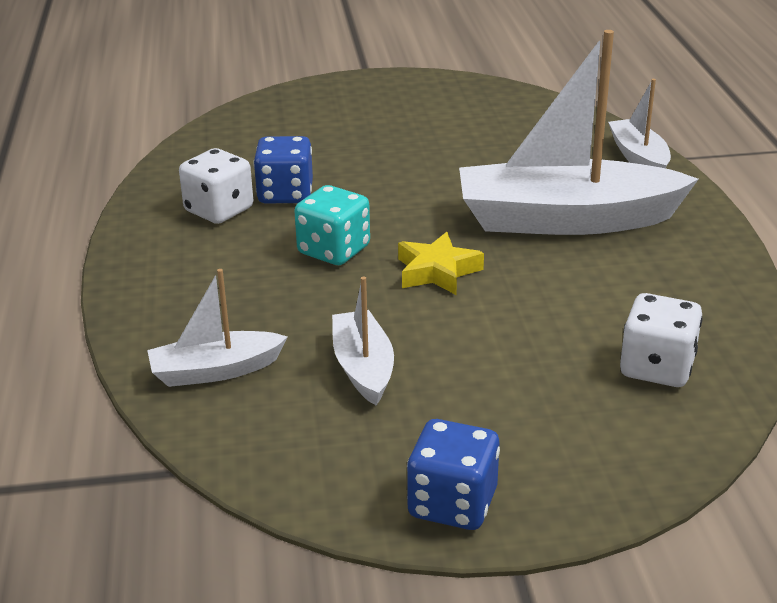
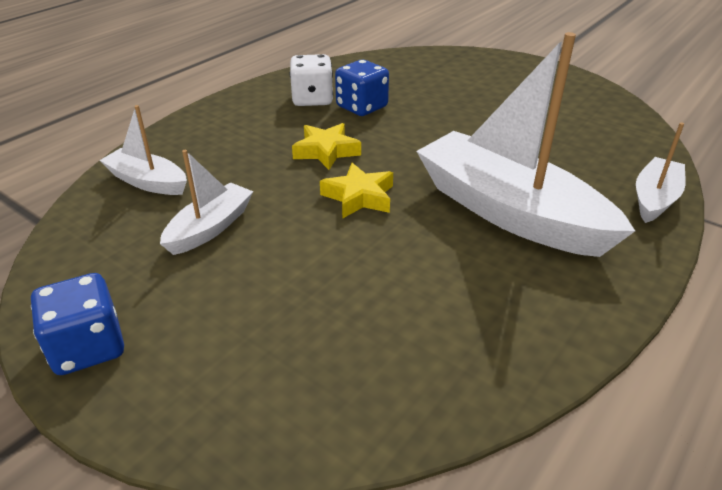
camera: 45 degrees right, 5 degrees up
turquoise dice [294,185,370,265] -> yellow star [292,123,361,170]
white dice [620,293,703,387] -> none

